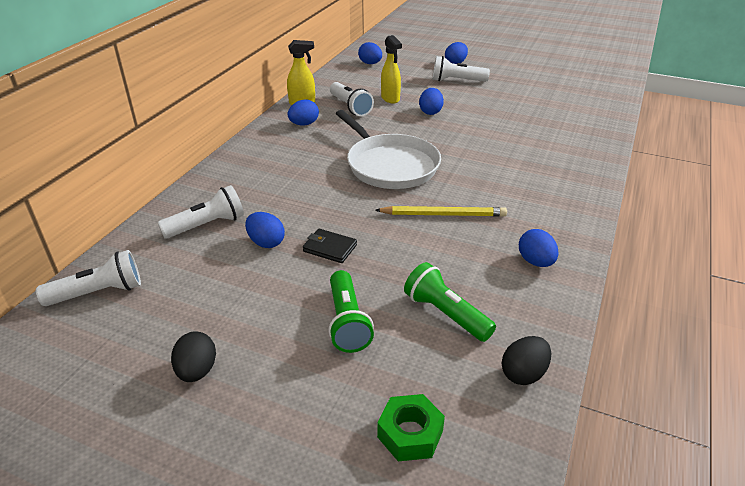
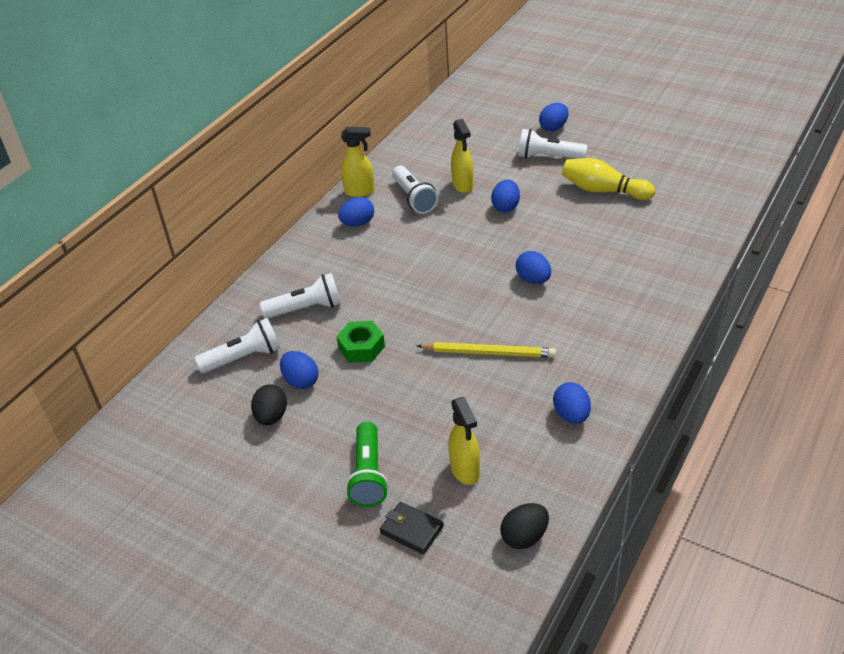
camera: 10 degrees right, 5 degrees up
white flashlight [36,250,141,306] -> white flashlight moved to [260,273,341,319]
black egg [171,331,216,382] -> black egg moved to [251,384,287,425]
black wallet [303,229,357,263] -> black wallet moved to [380,502,444,554]
white pan [335,110,441,189] -> none
blue egg [358,42,382,64] -> blue egg moved to [515,251,551,284]
green nut [377,394,445,461] -> green nut moved to [336,321,385,363]
green flashlight [404,262,496,342] -> yellow spray bottle [448,397,480,485]
none -> yellow bowling pin [562,158,655,200]

